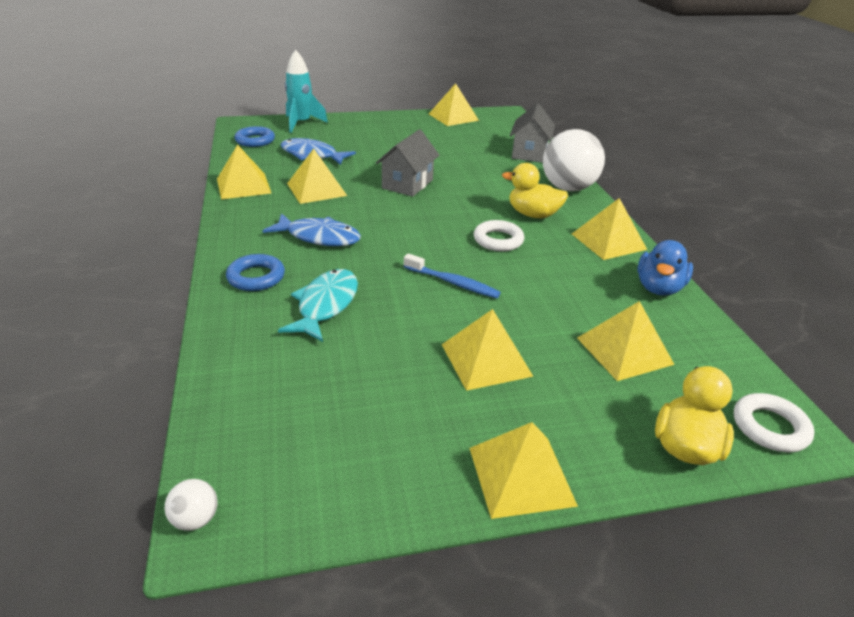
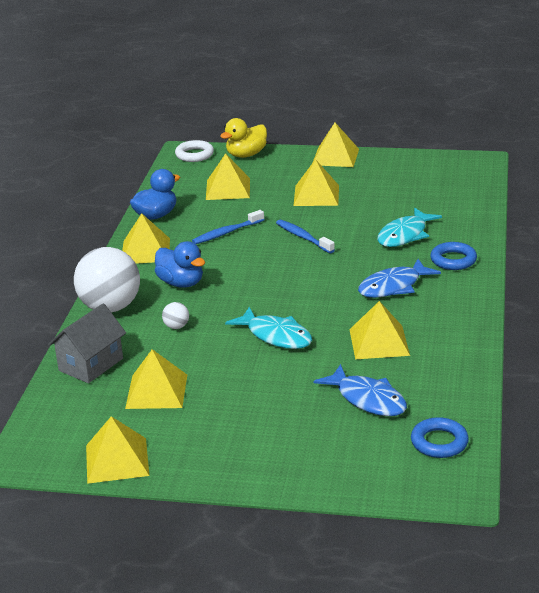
camera: 155 degrees left, 5 degrees down
white ball [165,479,218,531] -> white ball moved to [162,302,189,329]
yellow pyramid [217,144,271,199] -> yellow pyramid moved to [125,349,187,409]
blue fish [263,213,361,246] -> blue fish turned 75 degrees counterclockwise [358,259,441,298]
turquoise rocket [285,50,328,133] -> none
grey house [376,129,439,197] -> turquoise fish [225,307,312,349]
white ring [474,220,524,251] -> none
yellow duck [502,163,568,218] -> blue duck [155,241,205,288]
none -> blue toothbrush [192,210,264,244]

